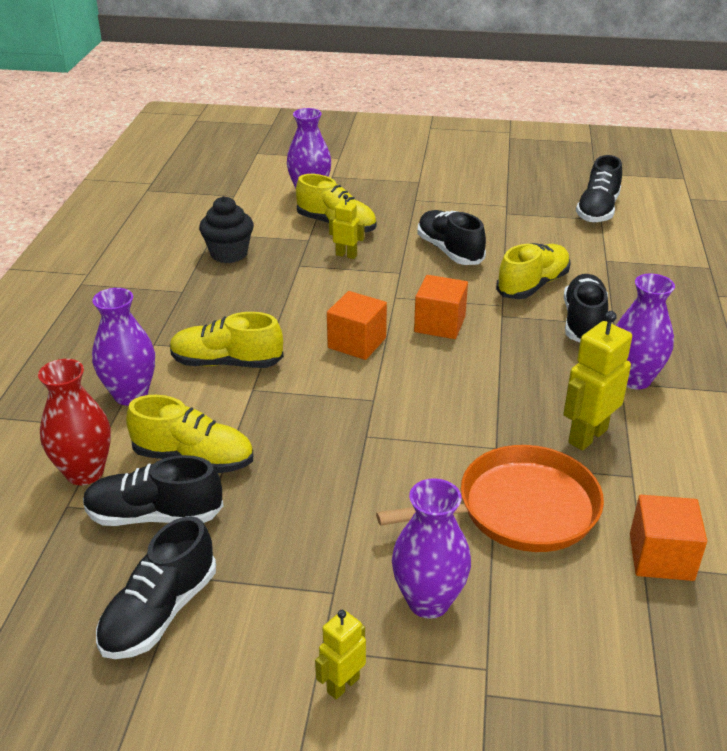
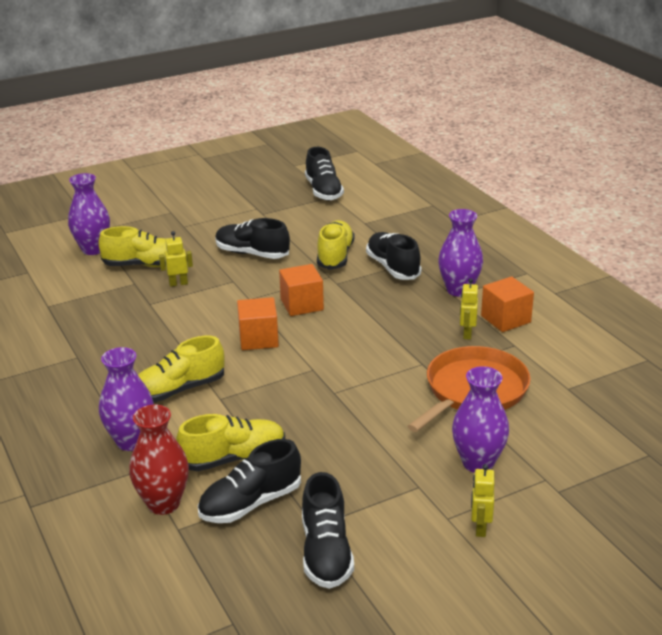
camera: 35 degrees left, 5 degrees down
black cupcake [199,196,254,263] -> none
yellow robot [563,311,632,451] -> yellow robot [460,278,478,340], size x0.58
orange cube [630,495,707,581] -> orange cube moved to [481,277,534,332]

